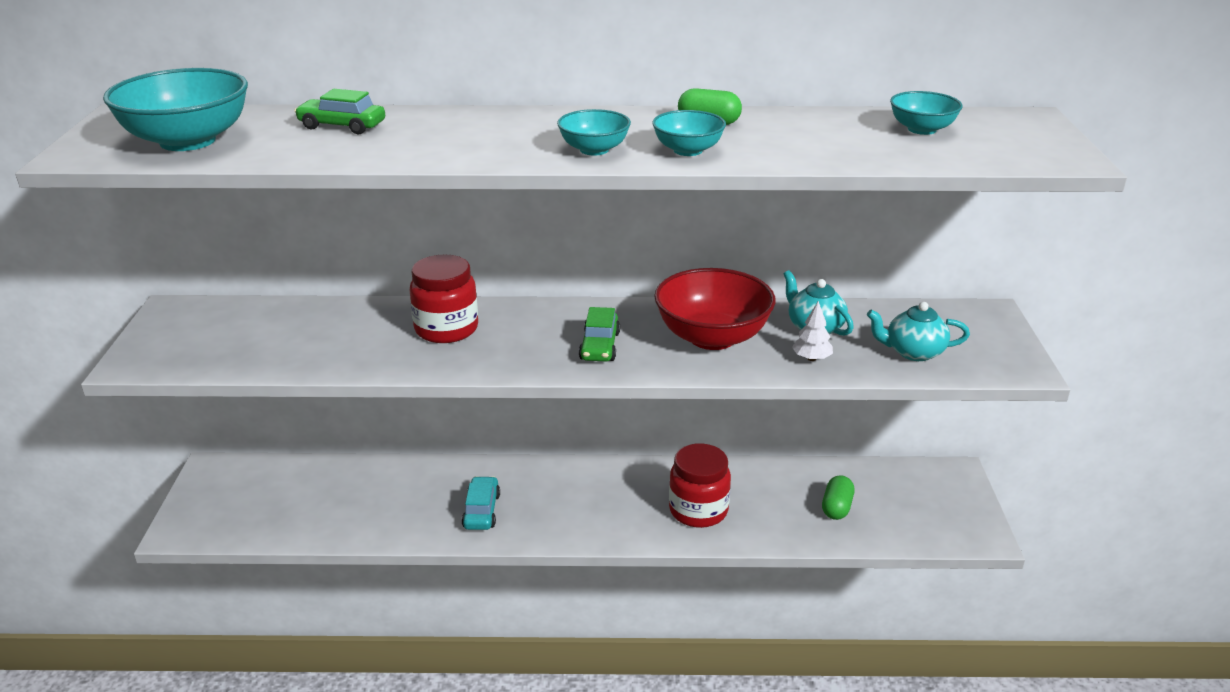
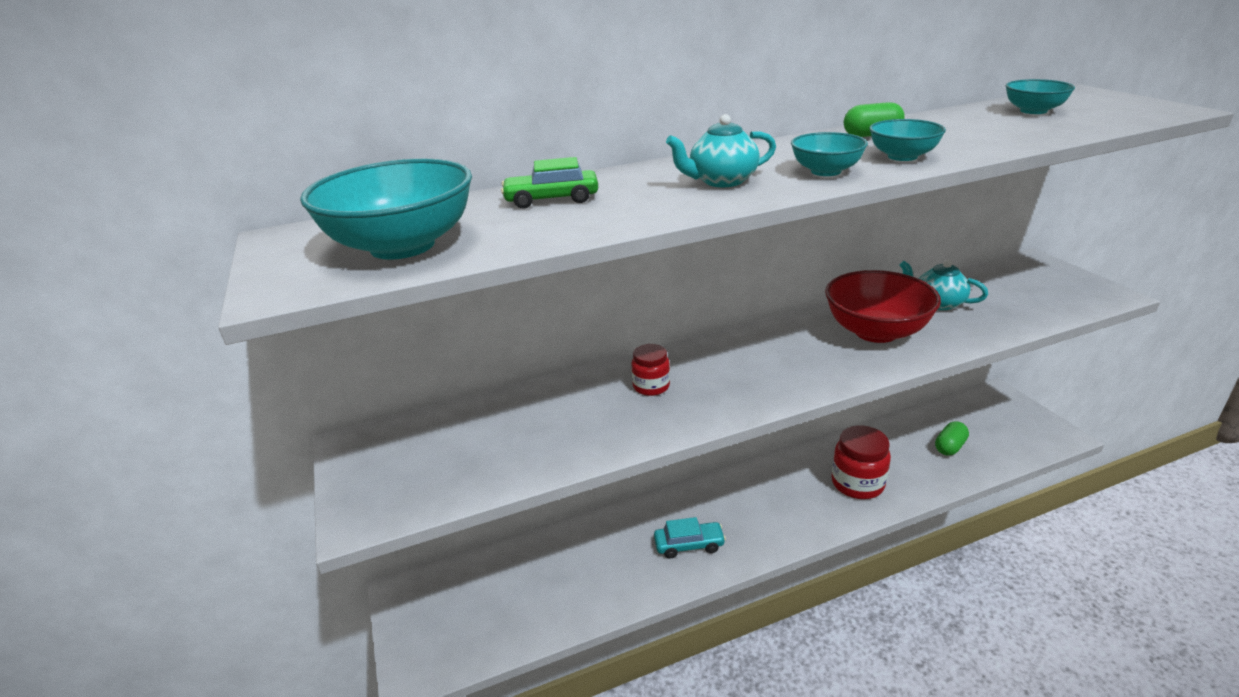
camera: 20 degrees left, 0 degrees up
red jar [409,255,478,343] -> red jar [631,344,670,396], size x0.59
turquoise car [462,476,500,530] -> turquoise car turned 105 degrees clockwise [654,517,726,558]
green car [579,307,620,362] -> none
white tree [792,301,833,361] -> none
green capsule [822,475,854,520] -> green capsule turned 45 degrees clockwise [935,421,969,456]
turquoise teapot [867,302,970,361] -> turquoise teapot moved to [666,114,776,187]

